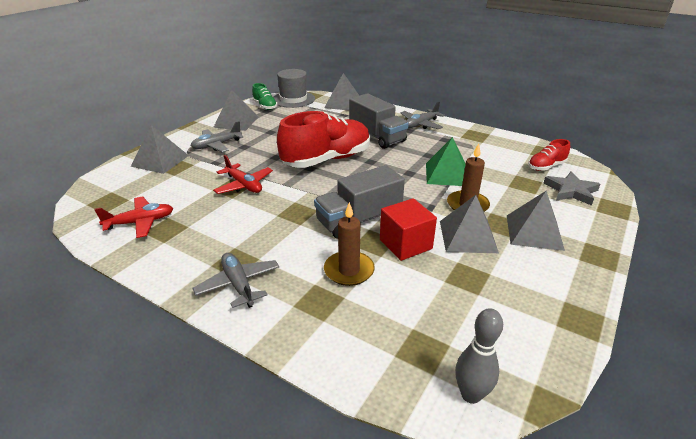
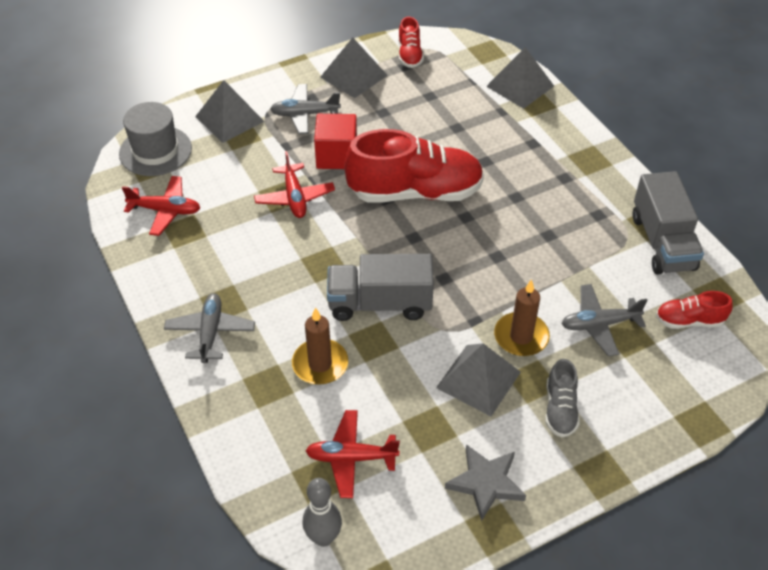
camera: 30 degrees right, 15 degrees up
green shoe [252,83,278,110] -> red shoe [398,16,424,68]
grey hat [273,69,315,108] -> grey hat moved to [119,102,192,176]
grey truck [349,93,409,149] -> grey truck moved to [632,171,704,275]
red cube [380,198,437,261] -> red cube moved to [314,114,357,169]
grey plane [400,102,445,129] -> grey plane moved to [562,284,647,356]
green pyramid [426,137,466,186] -> none
grey pyramid [507,191,565,251] -> grey shoe [545,359,580,438]
grey star [543,171,600,206] -> grey star moved to [445,444,526,521]
none -> red plane [306,410,400,498]

